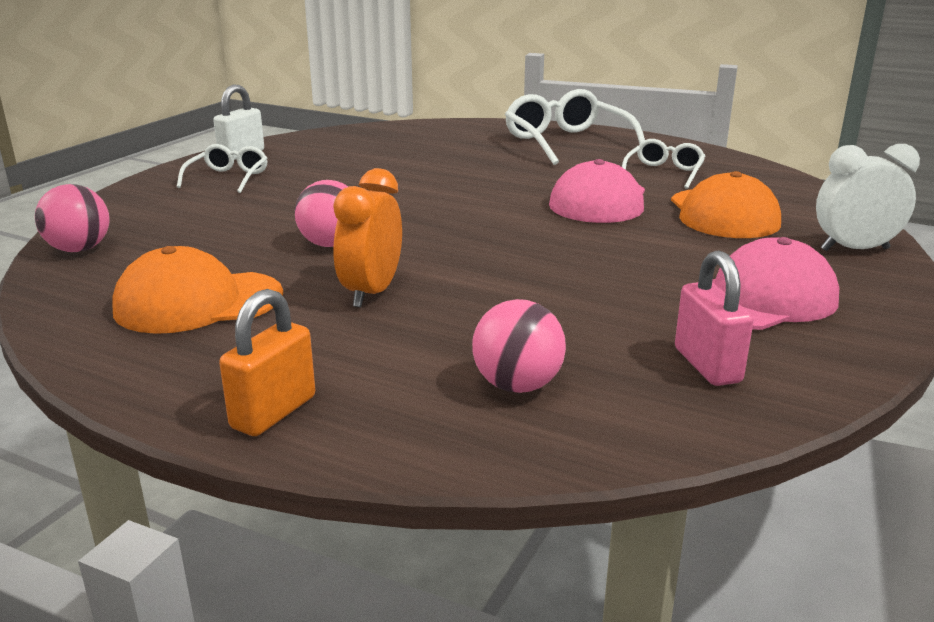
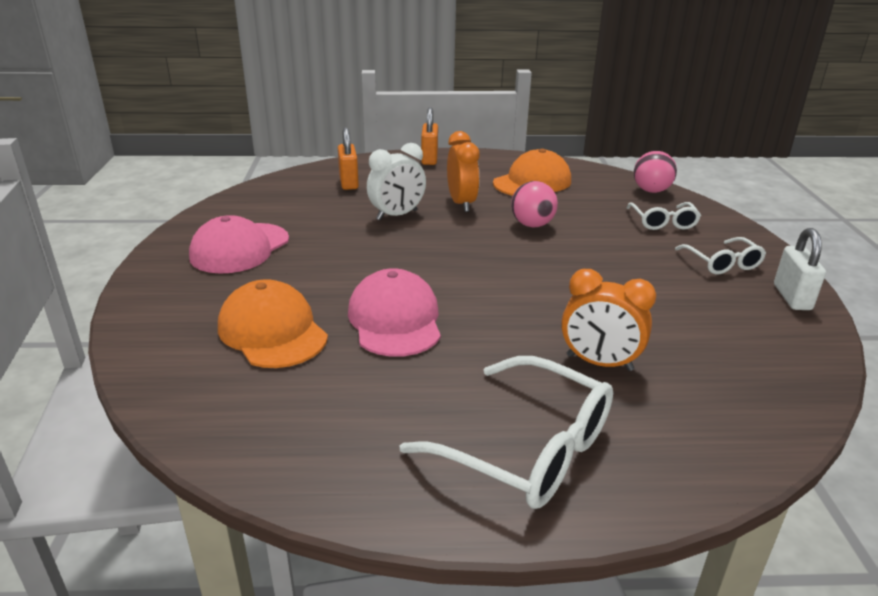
camera: 150 degrees right, 5 degrees up
pink ball [472,299,566,393] -> orange padlock [338,127,359,190]
white glasses [622,139,705,189] -> white glasses moved to [626,202,701,230]
pink padlock [675,250,754,386] -> none
white clock [816,144,920,251] -> white clock moved to [367,143,426,220]
none -> orange clock [561,269,656,371]

